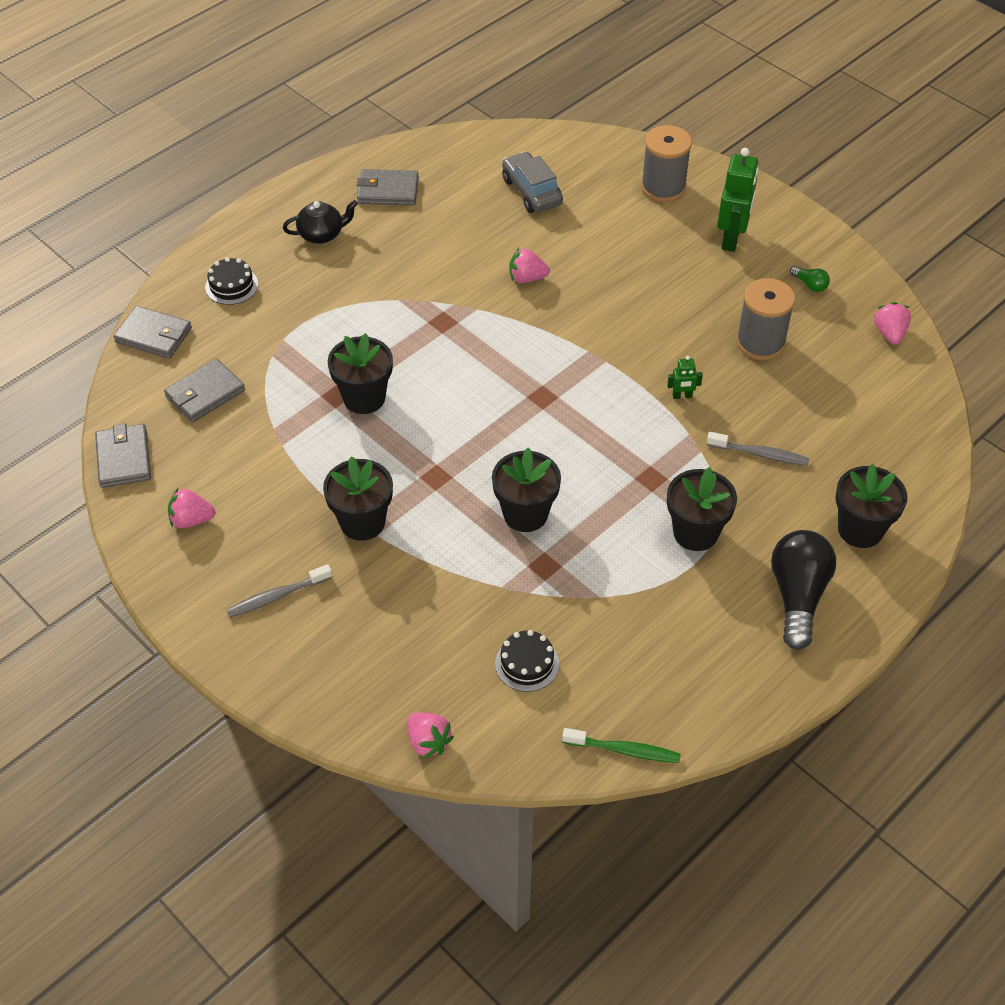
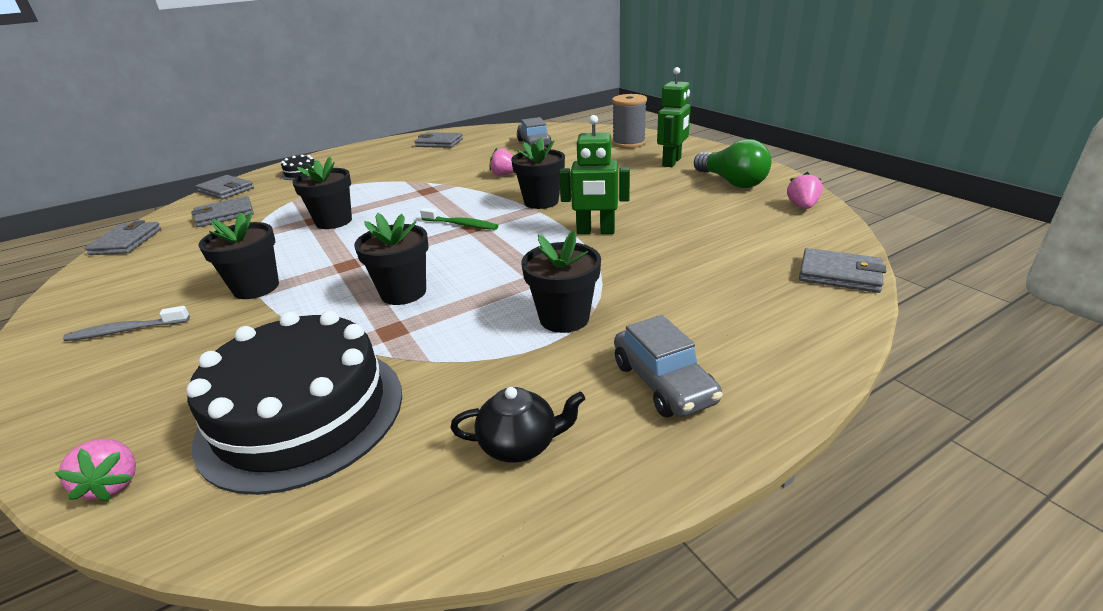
camera: 15 degrees right, 20 degrees down
pink strawberry [168,488,215,528] -> none
black teapot [283,200,358,244] -> black teapot moved to [450,387,585,463]
black cake [495,630,559,692] -> black cake [186,311,402,495], size x2.47
green toothbrush [562,728,681,763] -> green toothbrush moved to [420,208,499,230]
green robot [667,356,703,399] -> green robot [559,115,630,234], size x2.14
grey toothbrush [707,432,809,466] -> none
grey spool [736,278,795,360] -> none
black light bulb [771,530,836,650] -> grey car [614,315,723,417]
green light bulb [790,266,830,292] -> green light bulb [694,139,771,188], size x2.33
black flower pot [836,464,908,548] -> black flower pot moved to [511,137,565,209]
none -> grey wallet [799,248,886,293]

